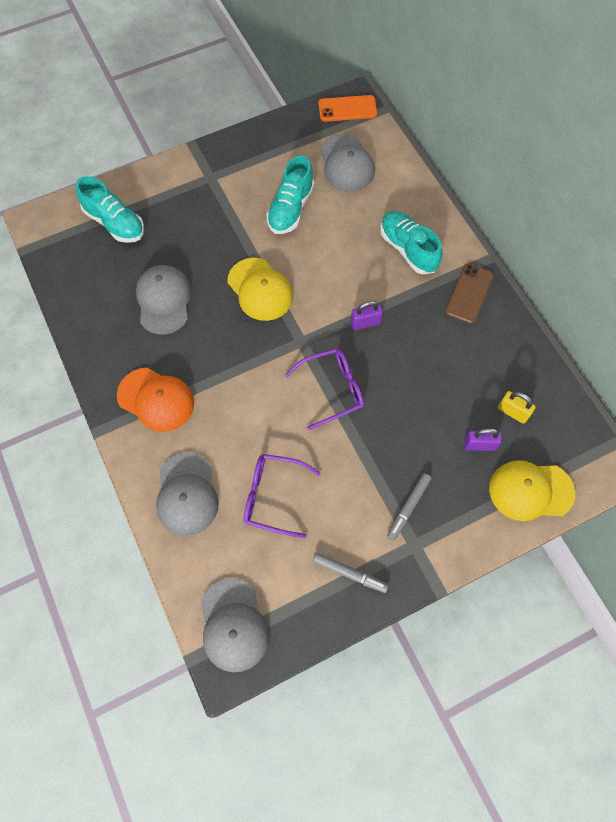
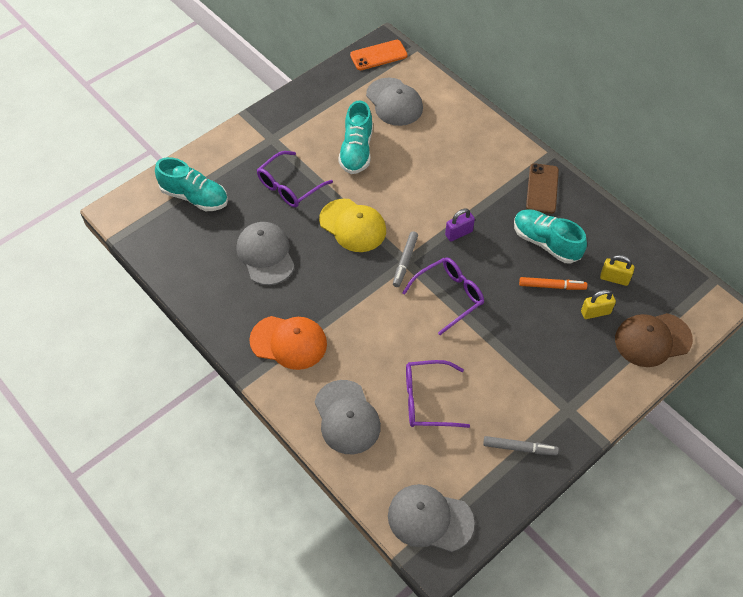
camera: 15 degrees left, 10 degrees down
grey cap [201,578,269,672] -> grey cap turned 135 degrees clockwise [388,484,475,552]
turquoise shoe [380,211,442,275] -> turquoise shoe moved to [514,209,587,264]
grey marker [387,473,432,541] -> grey marker moved to [393,231,418,287]
purple padlock [464,428,502,451] -> yellow padlock [581,290,616,319]
yellow cap [489,460,575,521] -> brown cap [615,313,693,367]
none -> purple glasses [257,151,333,207]
none -> orange marker [519,277,587,290]

